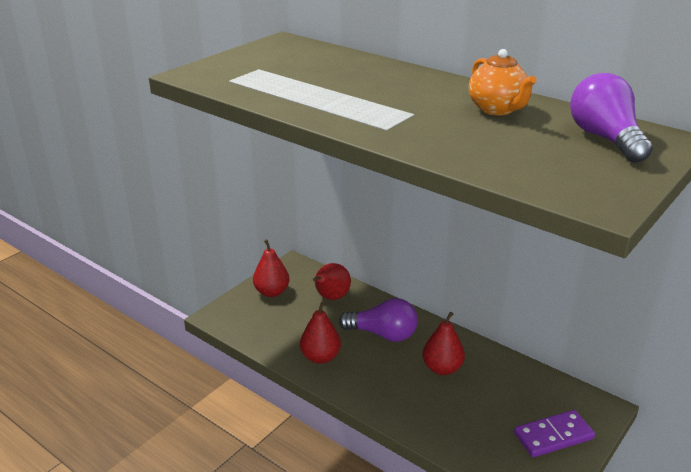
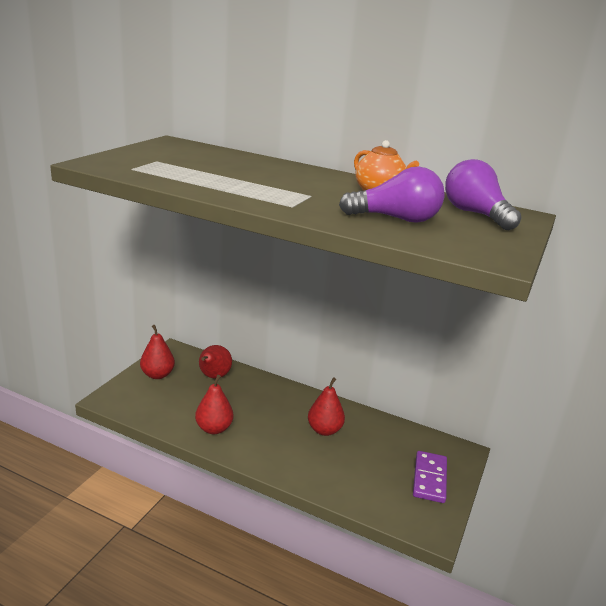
camera: 15 degrees left, 5 degrees down
purple light bulb [339,298,418,342] -> purple light bulb moved to [339,166,444,223]
purple domino [514,410,595,457] -> purple domino turned 45 degrees counterclockwise [413,451,447,503]

